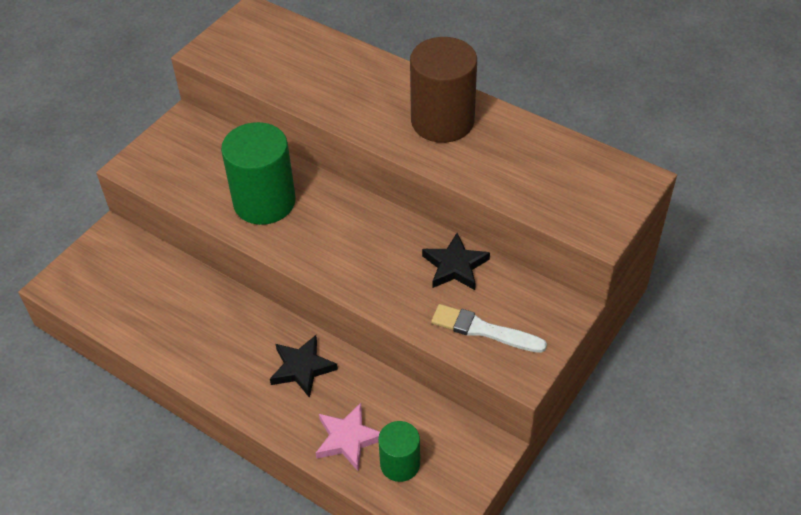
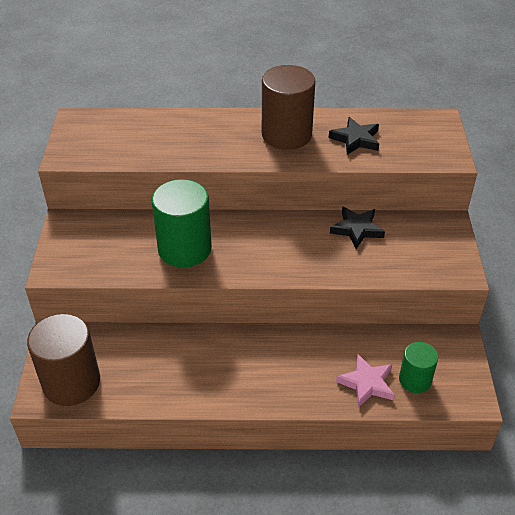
camera: 35 degrees left, 5 degrees down
black star [270,335,338,398] -> black star moved to [329,117,379,155]
white brush [431,304,547,353] -> none
none -> brown cylinder [27,314,100,406]

